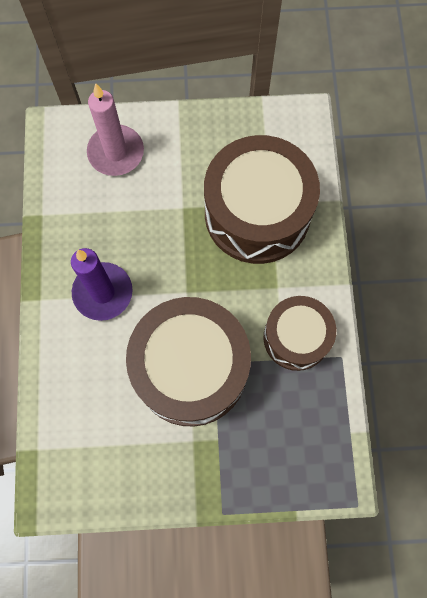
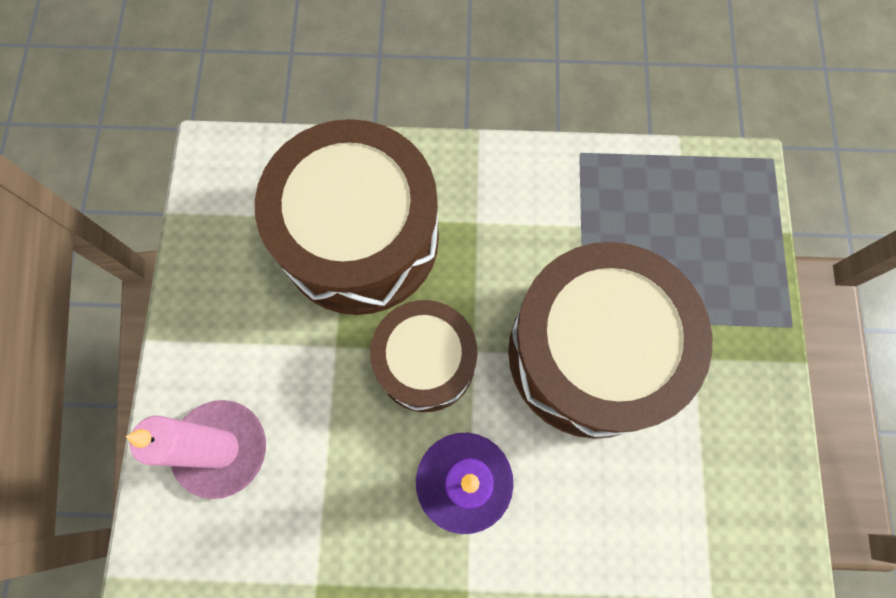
camera: 85 degrees left, 0 degrees up
brown drum [263,296,336,371] -> brown drum moved to [370,300,478,412]

